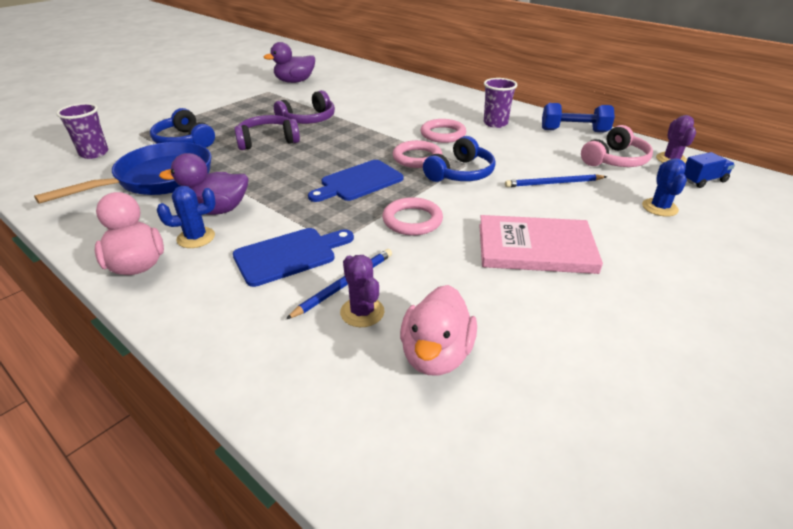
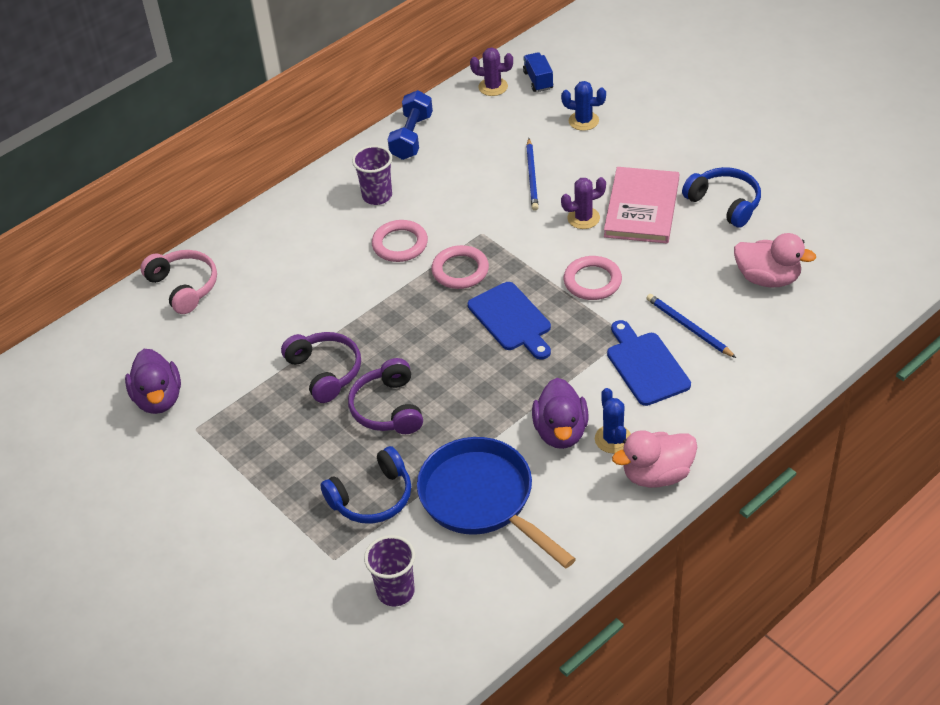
camera: 80 degrees left, 10 degrees up
purple cactus [340,255,385,327] -> purple cactus moved to [561,177,606,229]
blue headphones [423,136,496,182] -> blue headphones moved to [682,167,761,228]
pink headphones [581,125,653,167] -> pink headphones moved to [140,250,217,314]

